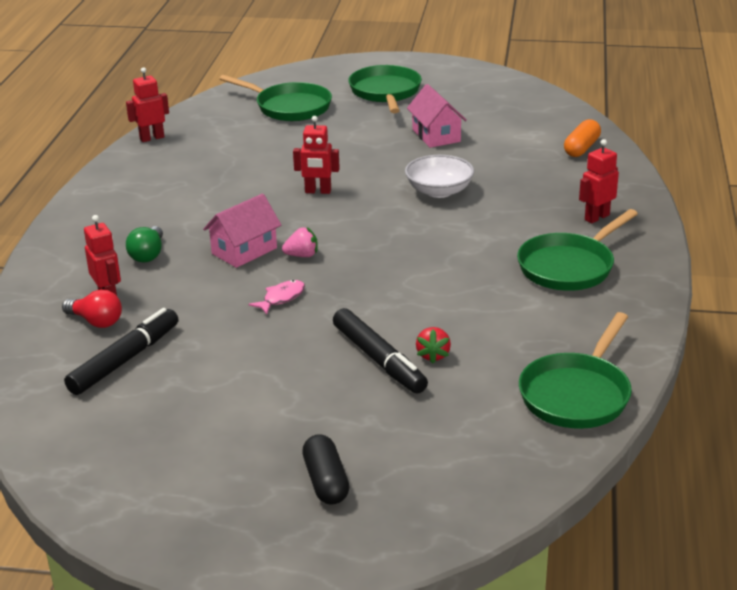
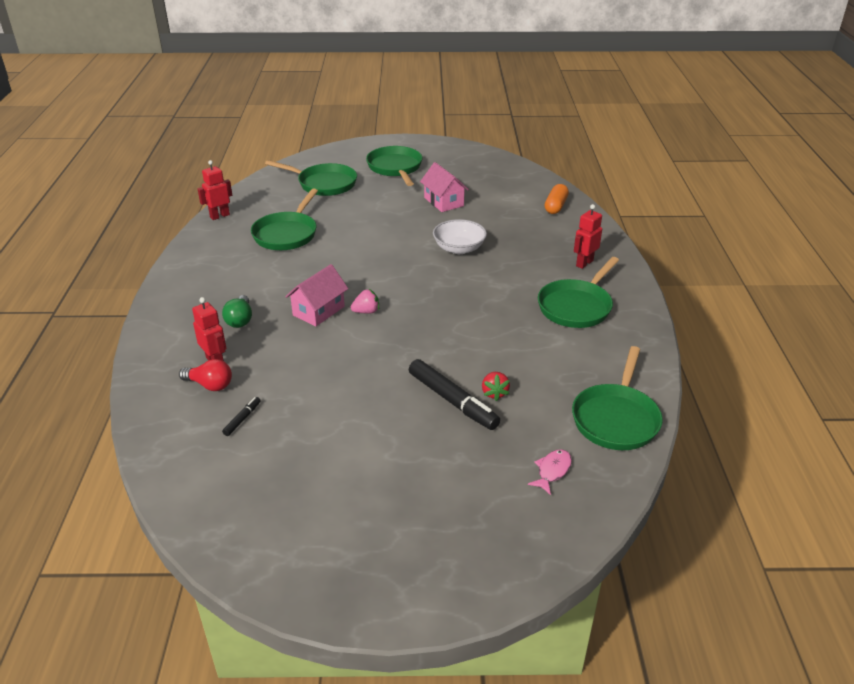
camera: 10 degrees left, 5 degrees up
black marker [64,308,178,395] -> black marker [222,397,261,436], size x0.46
pink fish [248,280,305,314] -> pink fish moved to [528,449,572,495]
red robot [293,116,340,194] -> none
black capsule [302,434,349,505] -> none
none -> green pan [251,188,318,250]

